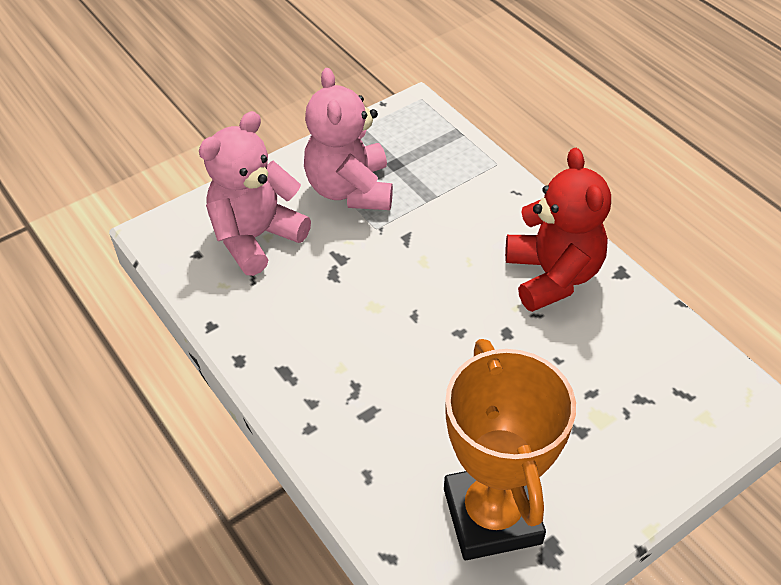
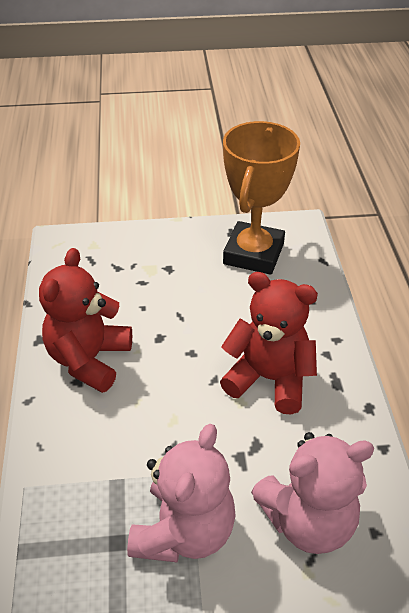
camera: 150 degrees left, 5 degrees down
none -> red teddy bear [220,272,318,415]

